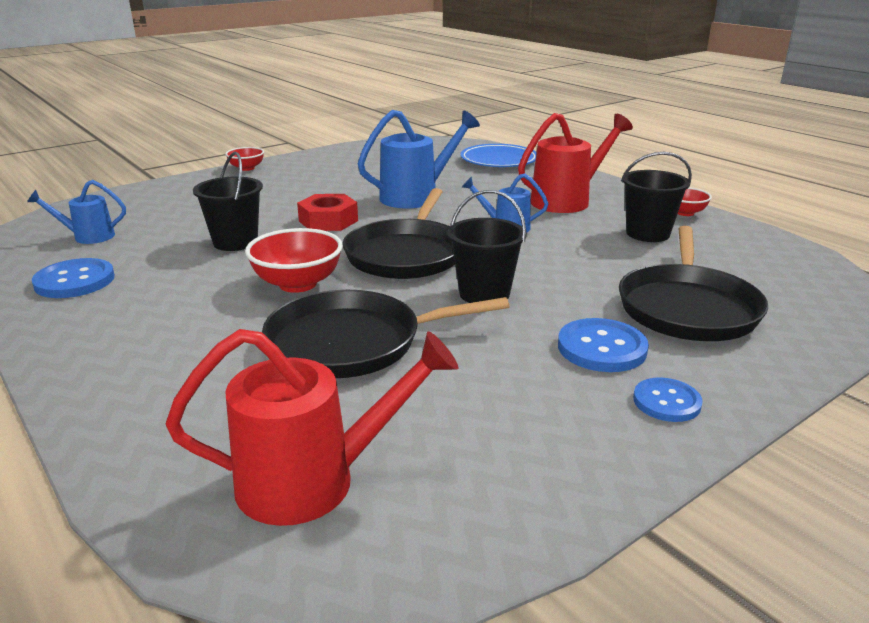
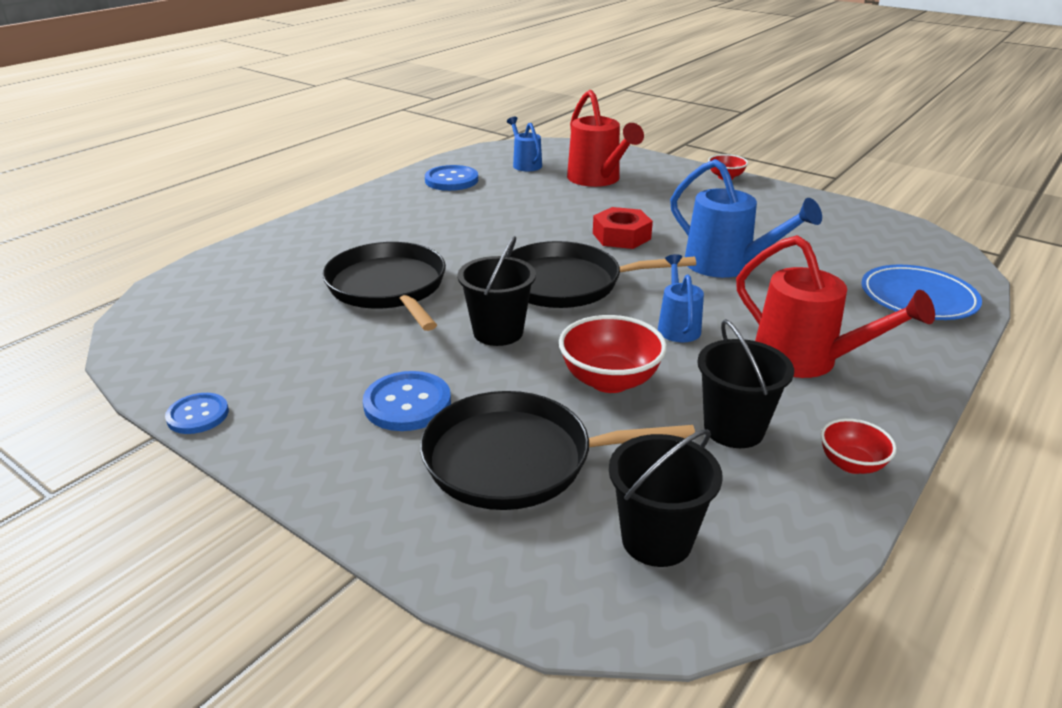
camera: 75 degrees right, 5 degrees up
red watering can [165,329,459,526] -> red watering can moved to [567,90,644,187]
black bucket [193,152,263,251] -> black bucket moved to [609,429,723,567]
red bowl [245,228,343,293] -> red bowl moved to [559,315,667,393]
blue button [633,378,703,422] -> blue button moved to [165,393,229,434]

